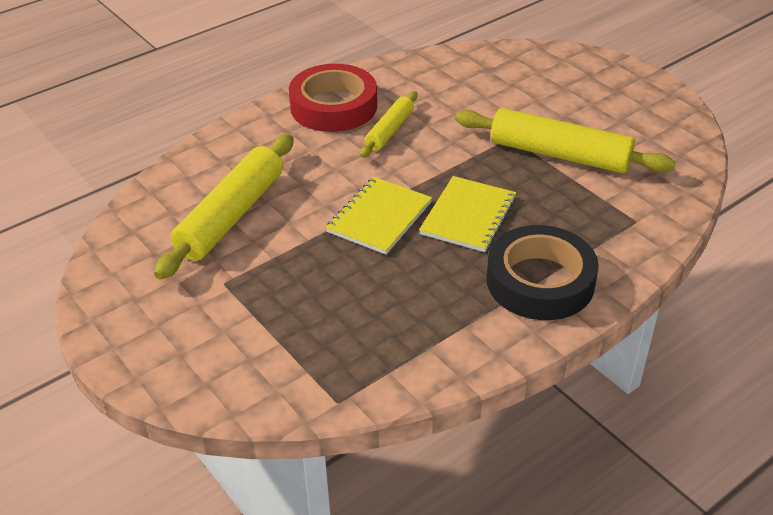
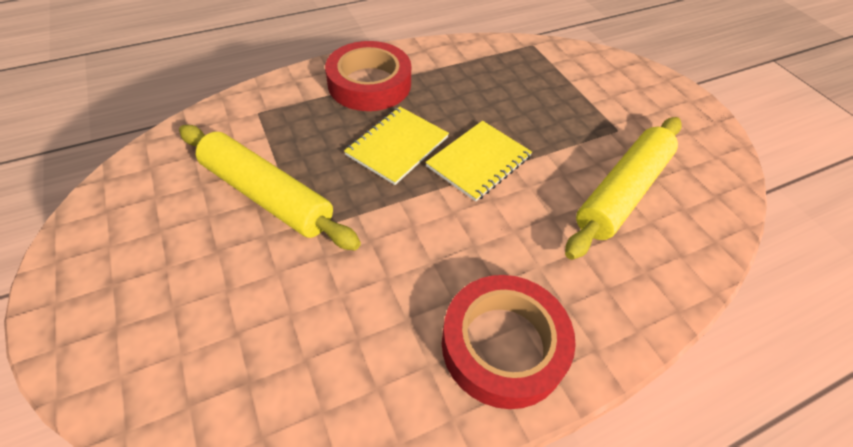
camera: 170 degrees left, 10 degrees up
yellow rolling pin [360,91,417,158] -> none
black tape [487,225,599,320] -> red tape [325,41,411,111]

